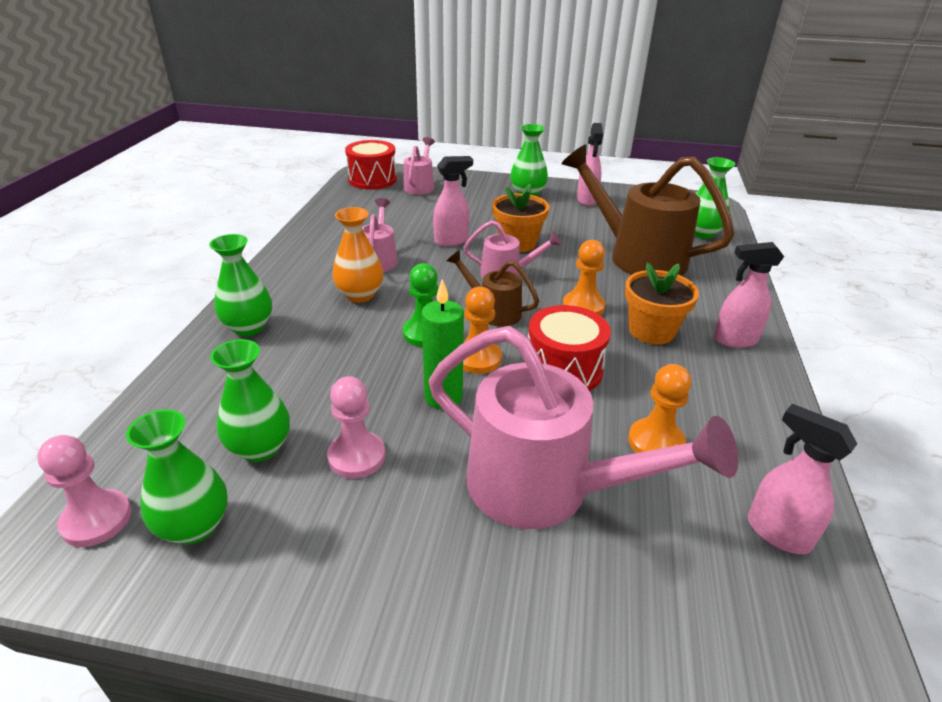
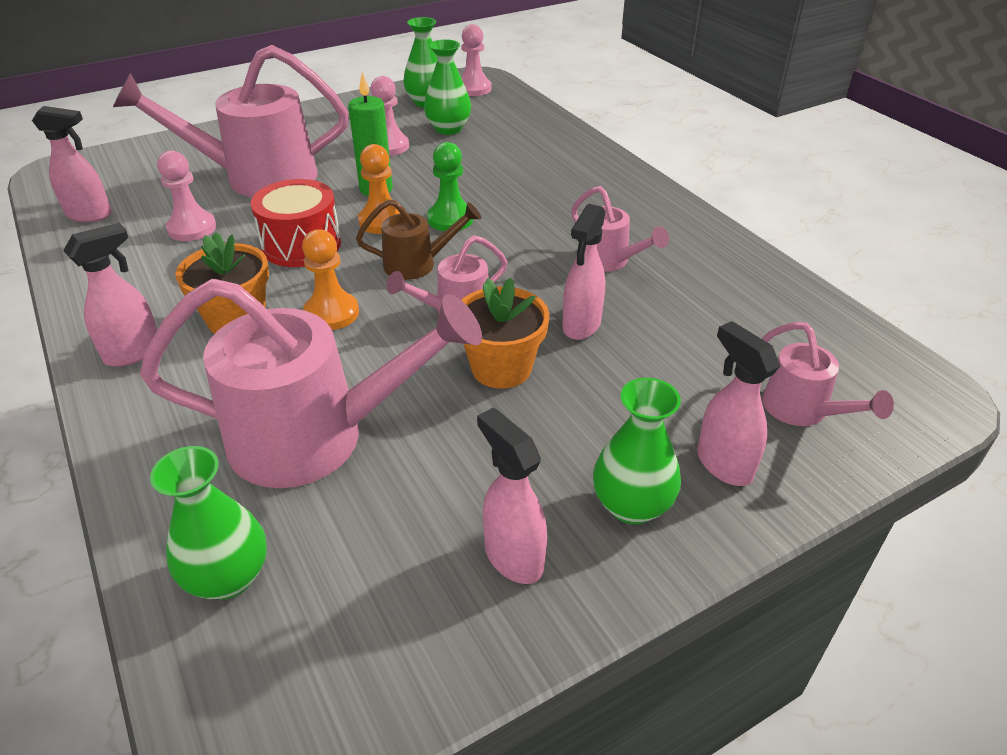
camera: 140 degrees right, 5 degrees up
green vase [209,234,272,336] -> none
orange vase [332,207,383,303] -> none
red drum [345,140,397,190] -> none
brown watering can [561,144,735,276] -> pink watering can [140,279,482,488]
orange pawn [628,364,691,453] -> pink pawn [157,150,216,241]
none -> pink spray bottle [697,321,780,486]

